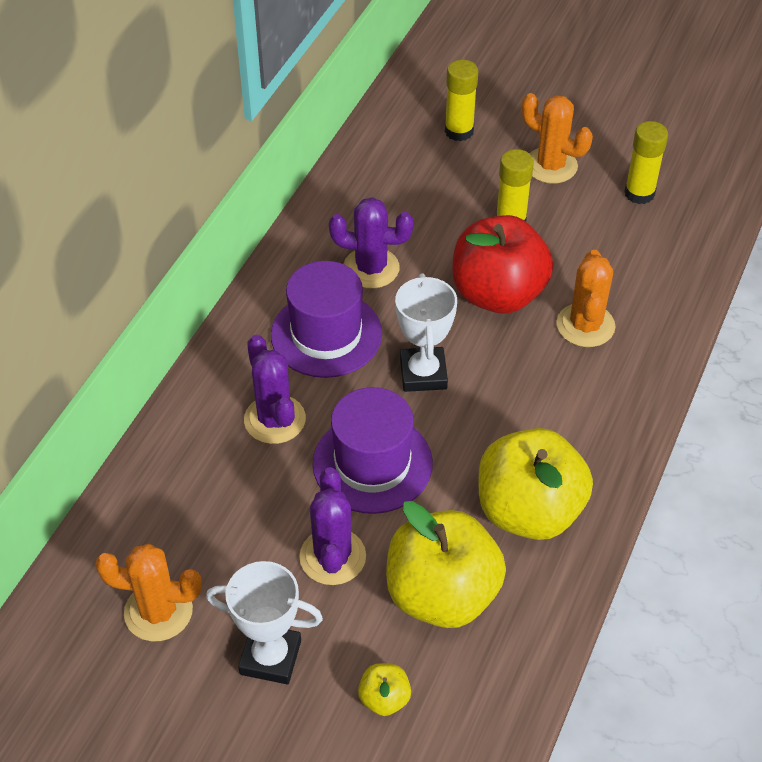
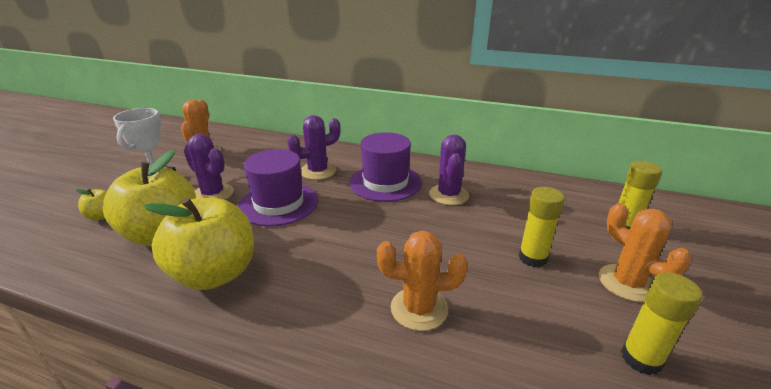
camera: 85 degrees right, 20 degrees down
purple cactus [299,467,366,585] -> purple cactus turned 45 degrees clockwise [184,134,234,200]
white trophy [395,273,457,392] -> none
red apple [452,215,553,314] -> none
orange cactus [522,93,593,184] -> orange cactus turned 60 degrees counterclockwise [599,203,691,302]

